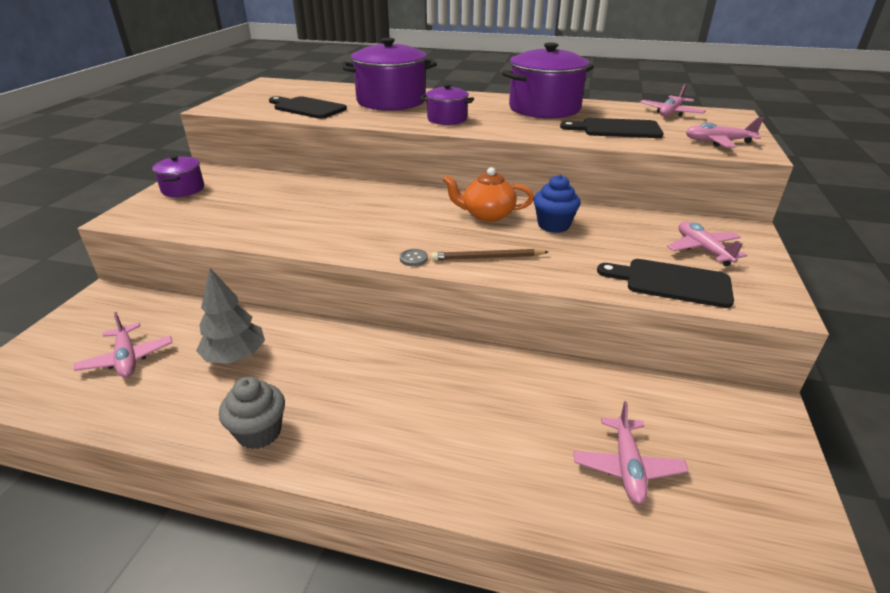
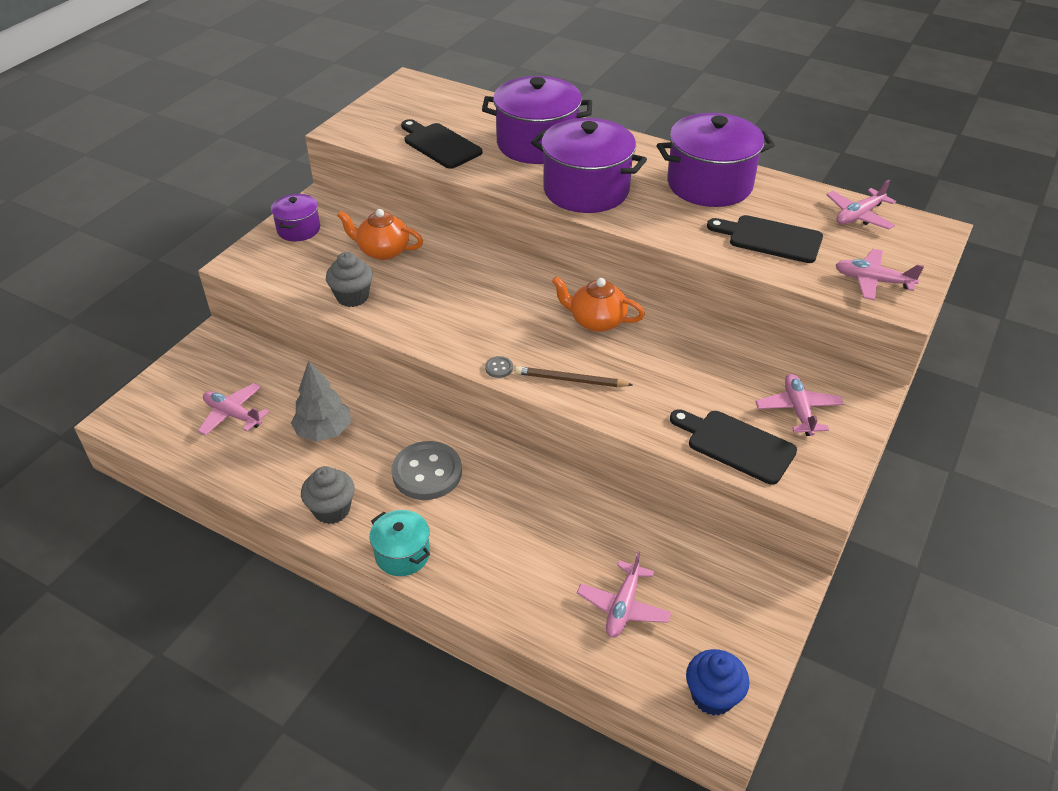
camera: 15 degrees right, 10 degrees up
pink plane [74,312,173,378] -> pink plane turned 135 degrees clockwise [198,383,269,436]
purple pot [420,84,474,125] -> purple pot [531,118,647,213], size x1.90
blue cupcake [533,175,581,233] -> blue cupcake moved to [686,649,749,716]
none -> grey cupcake [326,252,373,307]
none -> orange teapot [337,209,423,260]
none -> turquoise pot [370,510,430,576]
none -> grey button [391,441,462,500]

